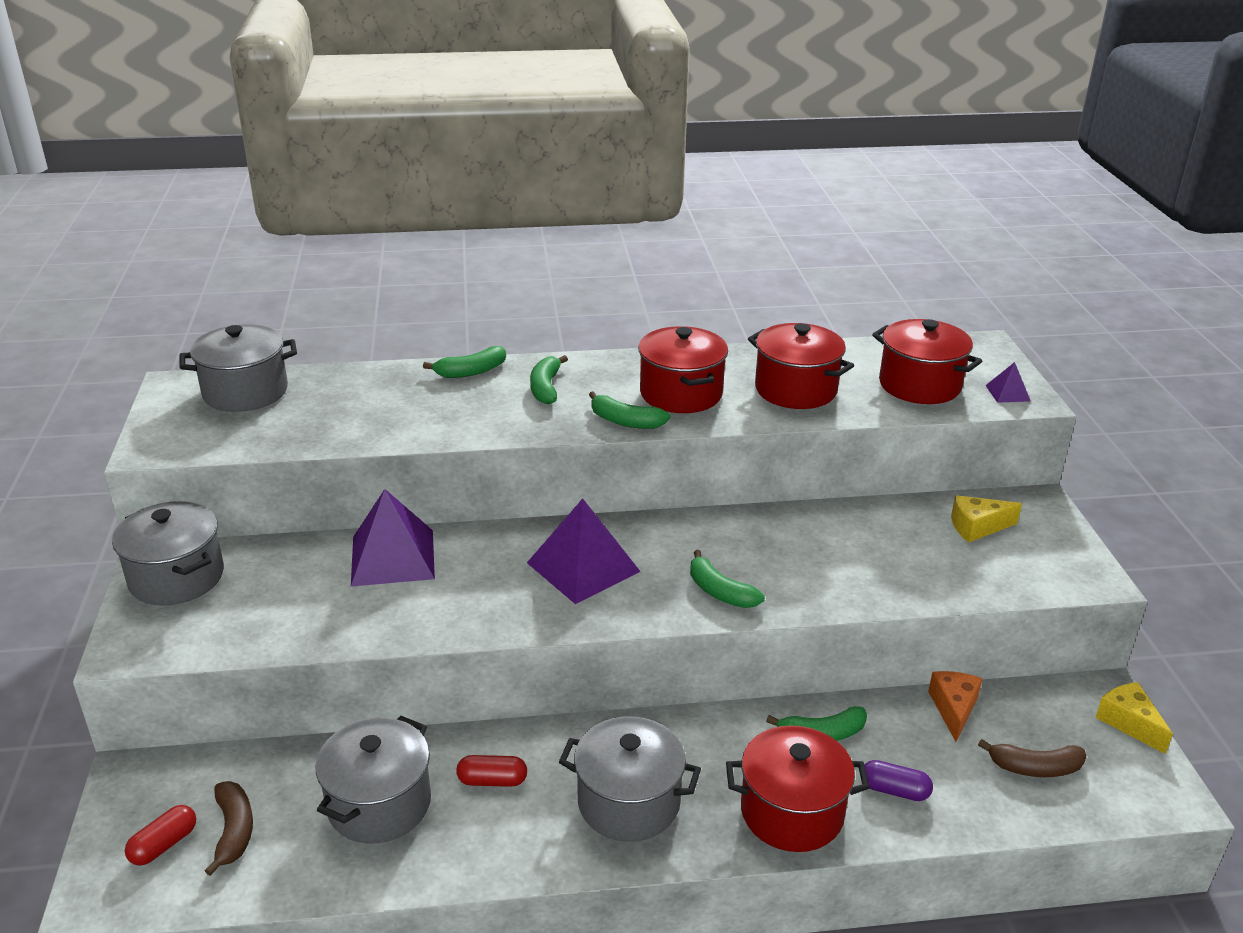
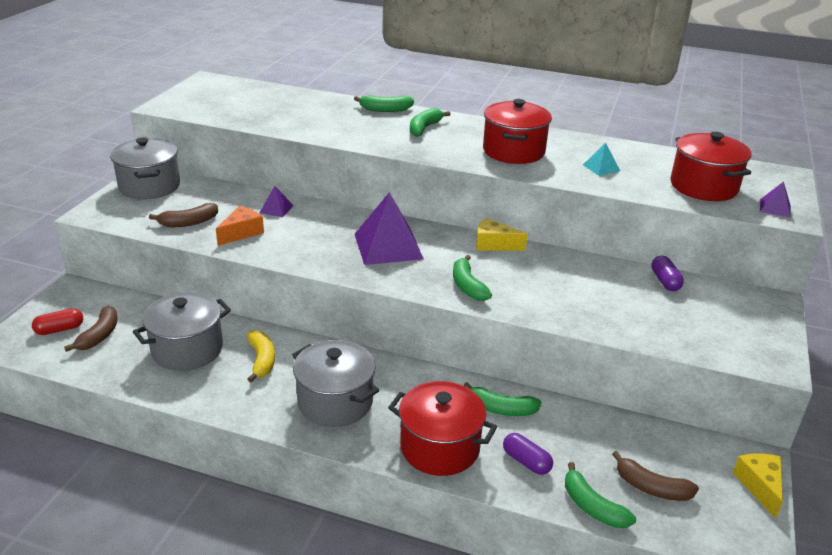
camera: 25 degrees right, 0 degrees up
grey pot [180,324,297,412] -> none
purple pyramid [351,489,435,587] -> purple pyramid [259,186,293,217], size x0.46
red capsule [456,755,527,787] -> yellow banana [247,330,275,382]
green banana [589,391,670,429] -> green banana moved to [565,462,636,528]
red pot [748,323,854,409] -> turquoise pyramid [583,143,620,176]
orange cheese [928,671,983,742] -> orange cheese moved to [216,206,264,246]
yellow cheese [951,495,1022,543] -> yellow cheese moved to [476,218,528,251]
none -> brown banana [149,203,218,227]
none -> purple capsule [651,256,684,291]

